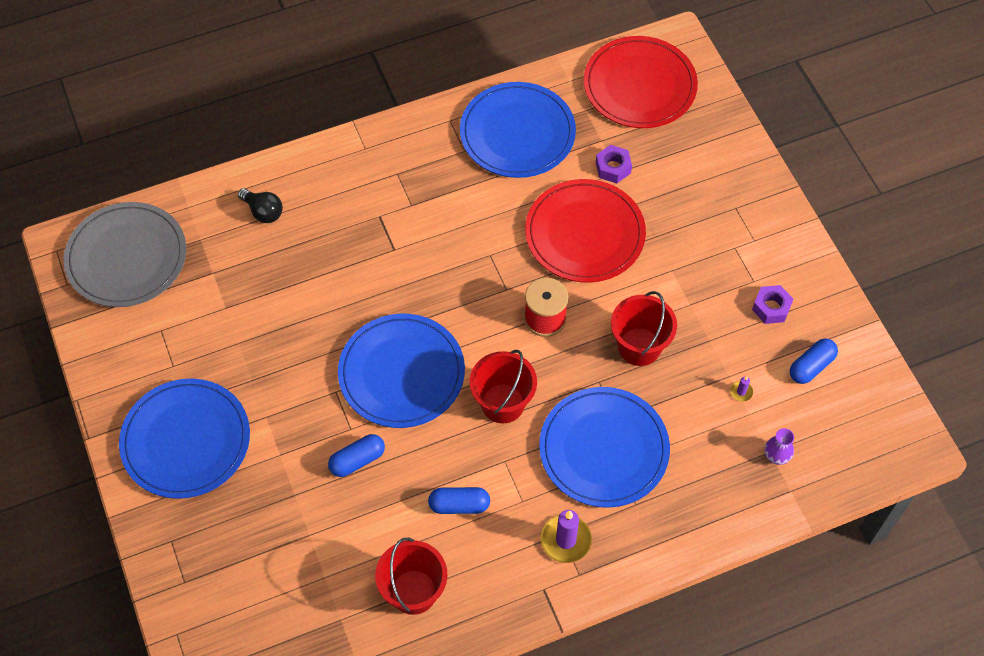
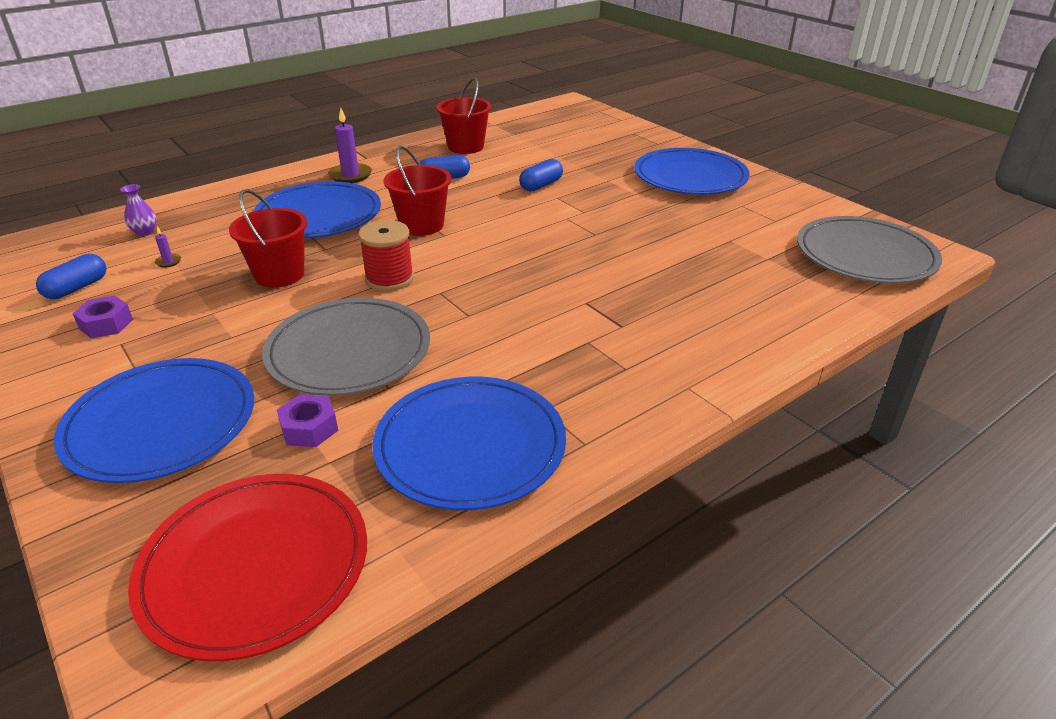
camera: 165 degrees right, 25 degrees down
black light bulb [238,188,283,223] -> none
blue plate [338,314,465,428] -> blue plate moved to [54,358,254,483]
red plate [525,179,646,283] -> grey plate [262,298,430,396]

